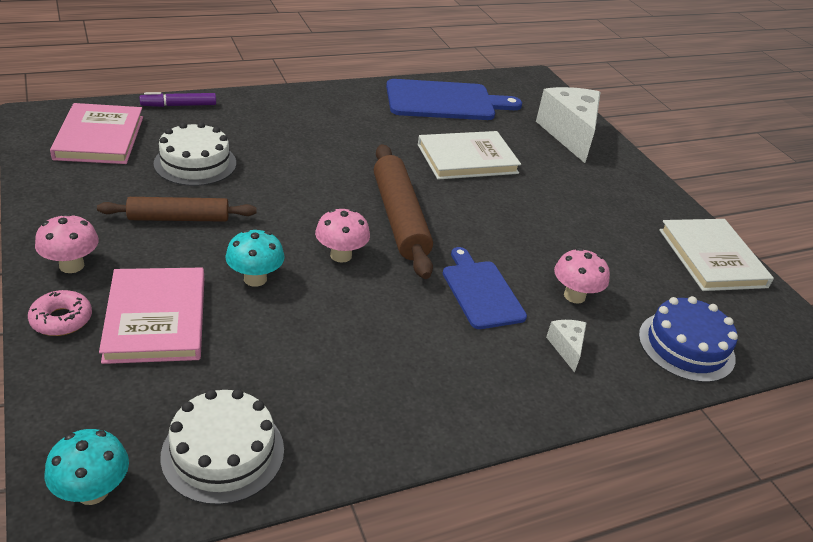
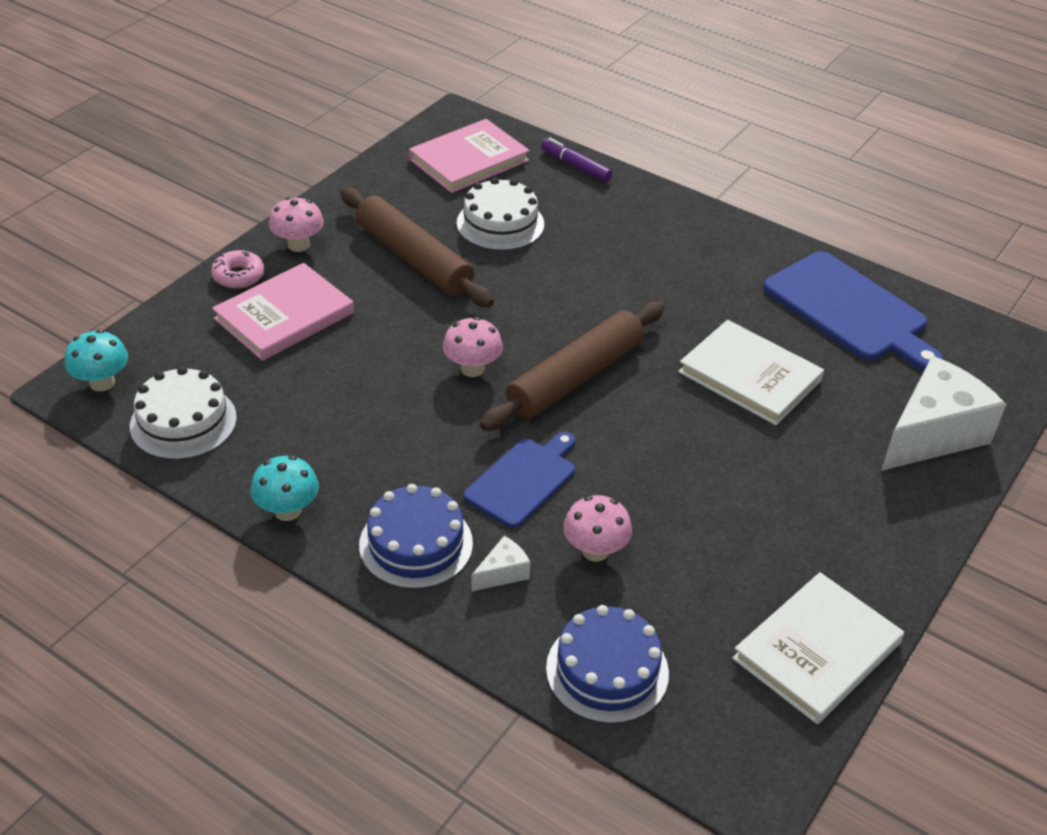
camera: 60 degrees right, 5 degrees up
brown rolling pin [97,197,257,222] -> brown rolling pin [340,187,494,307], size x1.50
turquoise mushroom [225,229,285,287] -> turquoise mushroom moved to [251,455,319,521]
none -> blue cake [359,484,473,589]

